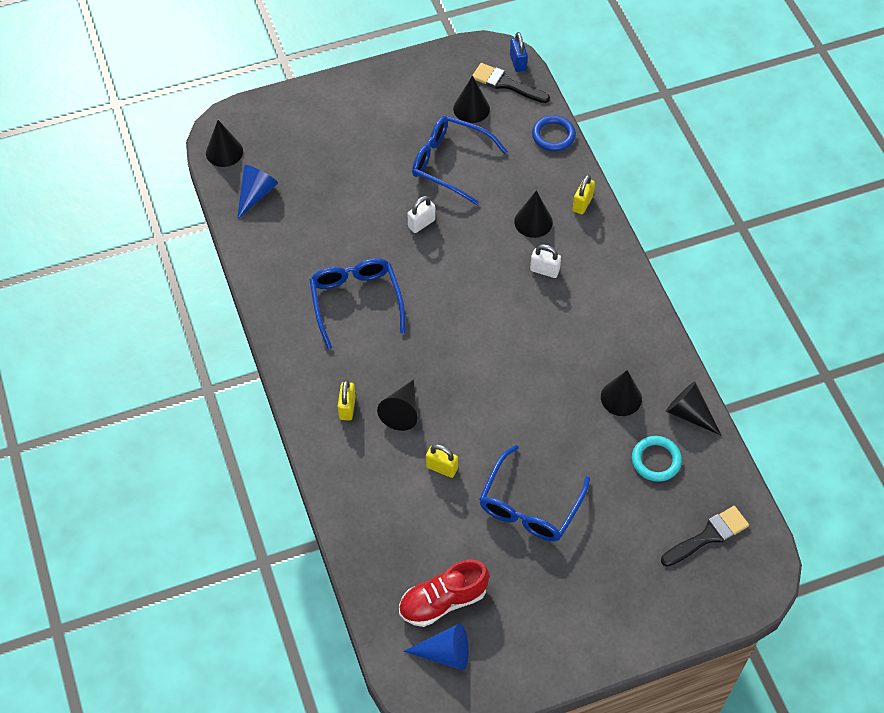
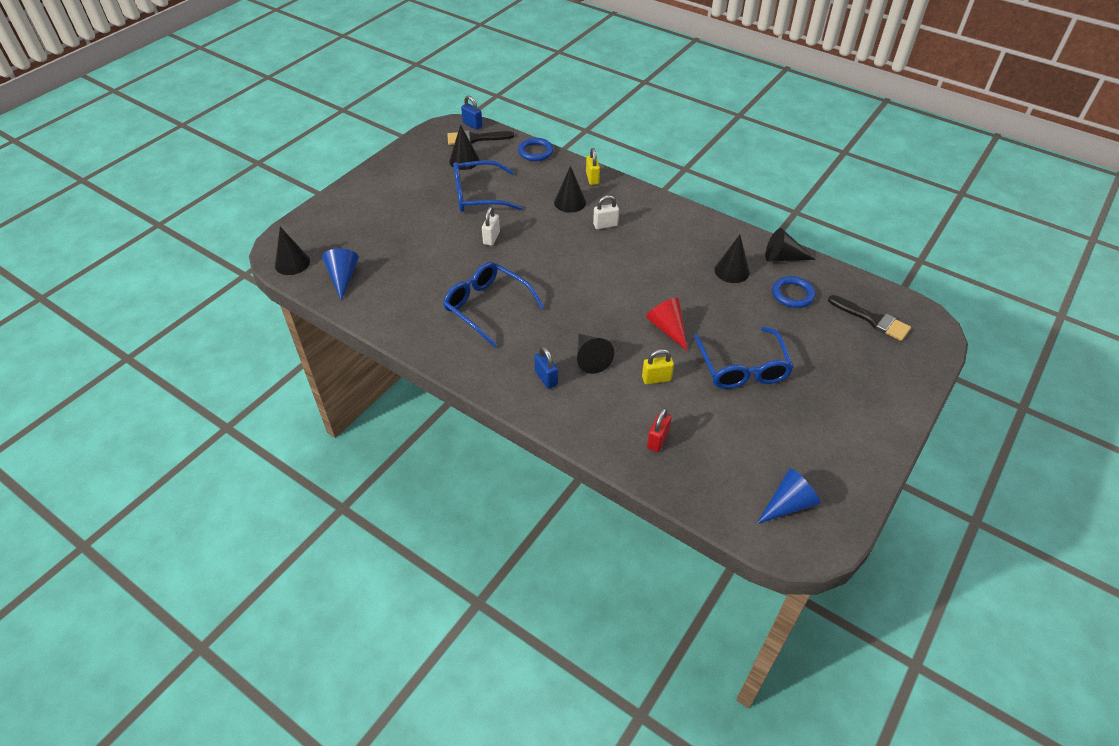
camera: 35 degrees left, 10 degrees down
yellow padlock [338,380,356,421] -> blue padlock [534,346,558,389]
red shoe [399,559,490,627] -> none
turquoise ring [632,436,682,482] -> blue ring [772,276,816,308]
black brush [661,506,749,566] -> black brush turned 105 degrees clockwise [828,295,911,341]
none -> red cone [646,298,688,351]
none -> red padlock [647,408,672,452]

